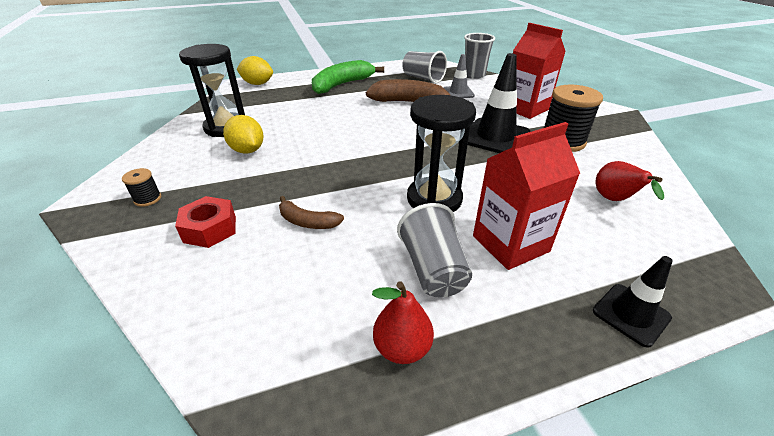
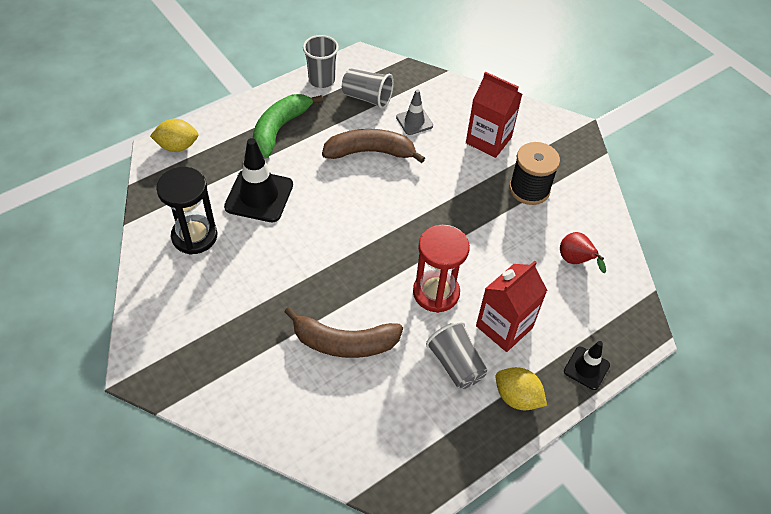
camera: 20 degrees left, 15 degrees up
black spool [122,168,161,207] -> none
red nut [175,196,236,248] -> none
yellow lemon [223,115,264,154] -> yellow lemon moved to [496,367,547,410]
brown banana [279,196,344,229] -> brown banana [284,306,403,358], size x1.88
red pear [372,281,434,364] -> none
black hourglass [407,95,476,212] -> red hourglass [413,225,470,313]
grey cup [464,33,495,79] -> grey cup moved to [303,35,339,88]
black traffic cone [468,53,531,153] -> black traffic cone moved to [224,138,293,222]

